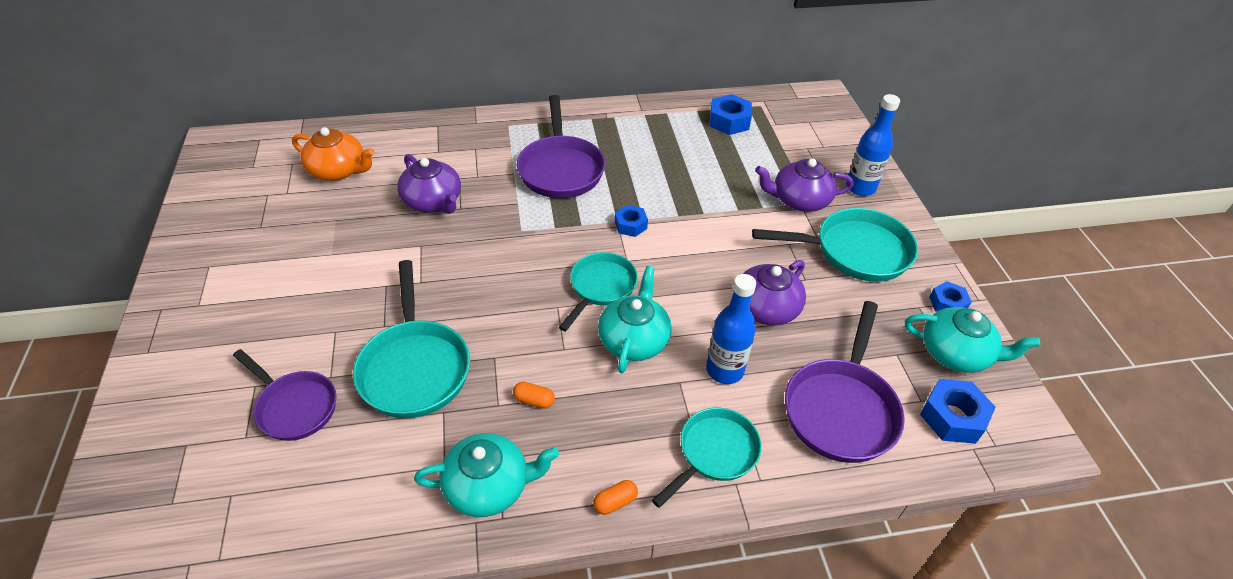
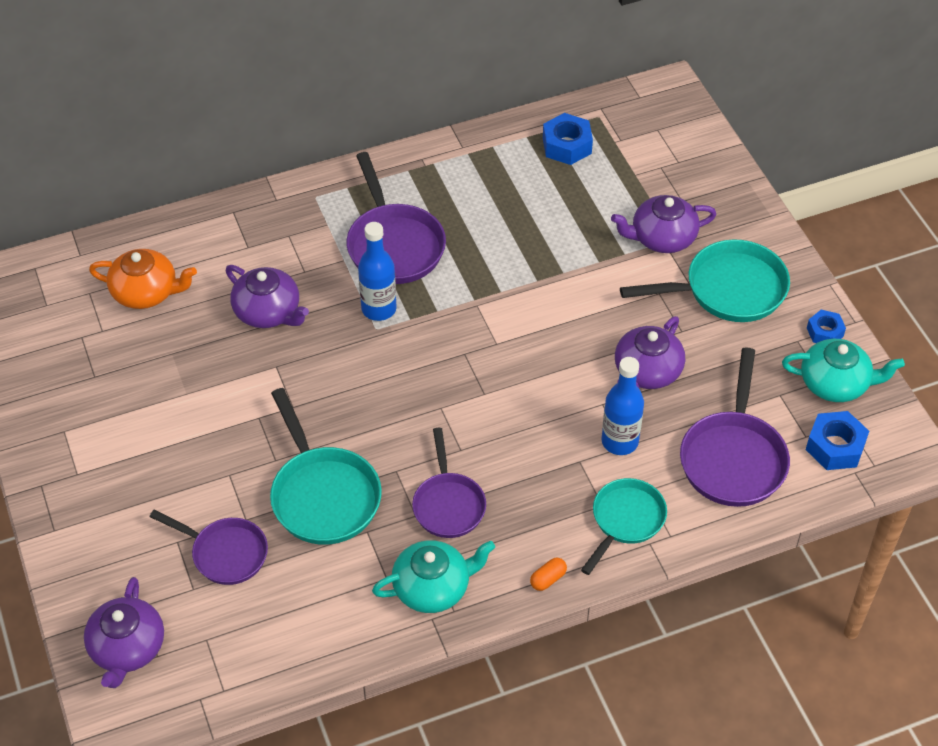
camera: 10 degrees left, 5 degrees up
orange capsule [513,382,555,409] -> purple pan [412,428,486,538]
turquoise pan [559,252,638,331] -> none
turquoise teapot [598,266,672,373] -> none
blue nut [615,205,648,237] -> none
blue bottle [846,94,900,196] -> blue bottle moved to [358,222,397,321]
none -> purple teapot [84,577,164,688]

